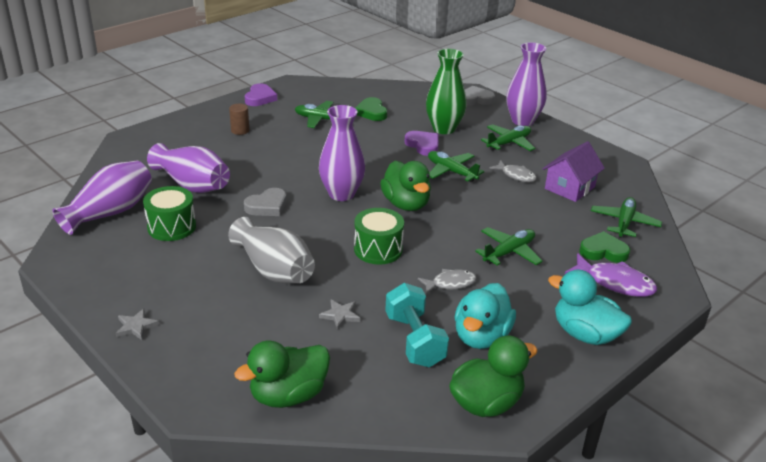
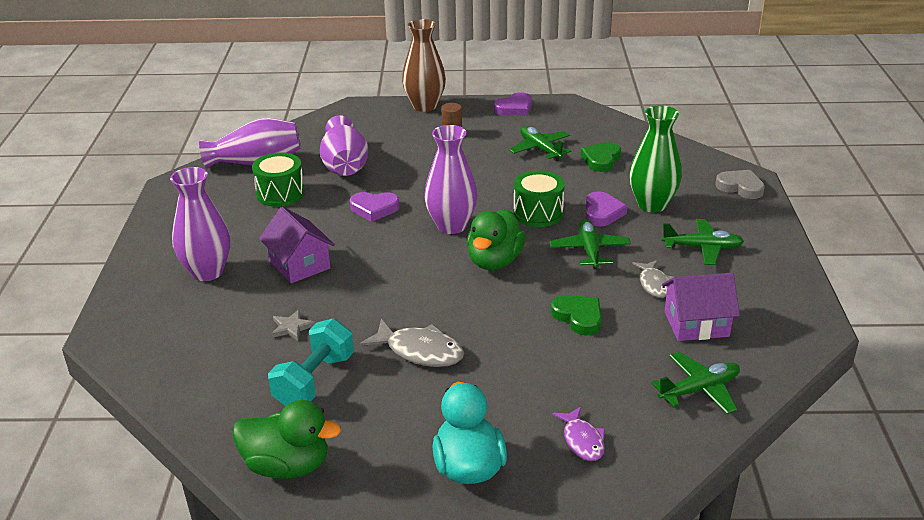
camera: 45 degrees right, 0 degrees up
grey star [116,309,159,340] -> none
grey vase [228,217,315,283] -> purple house [259,207,335,283]
green duck [234,340,330,408] -> none
grey heart [244,188,286,216] -> purple heart [350,192,400,222]
green drum [354,208,404,264] -> green drum moved to [513,170,565,227]
grey fish [418,269,477,294] -> grey fish [360,319,464,367], size x1.54
turquoise duck [454,283,516,349] -> none
green plane [475,227,543,266] -> none
purple vase [506,42,546,126] -> purple vase moved to [170,167,230,281]
purple fish [565,253,657,297] -> purple fish [552,406,605,461], size x0.65
green heart [579,231,630,263] -> green heart moved to [551,295,602,335]
none -> brown vase [402,19,446,112]

